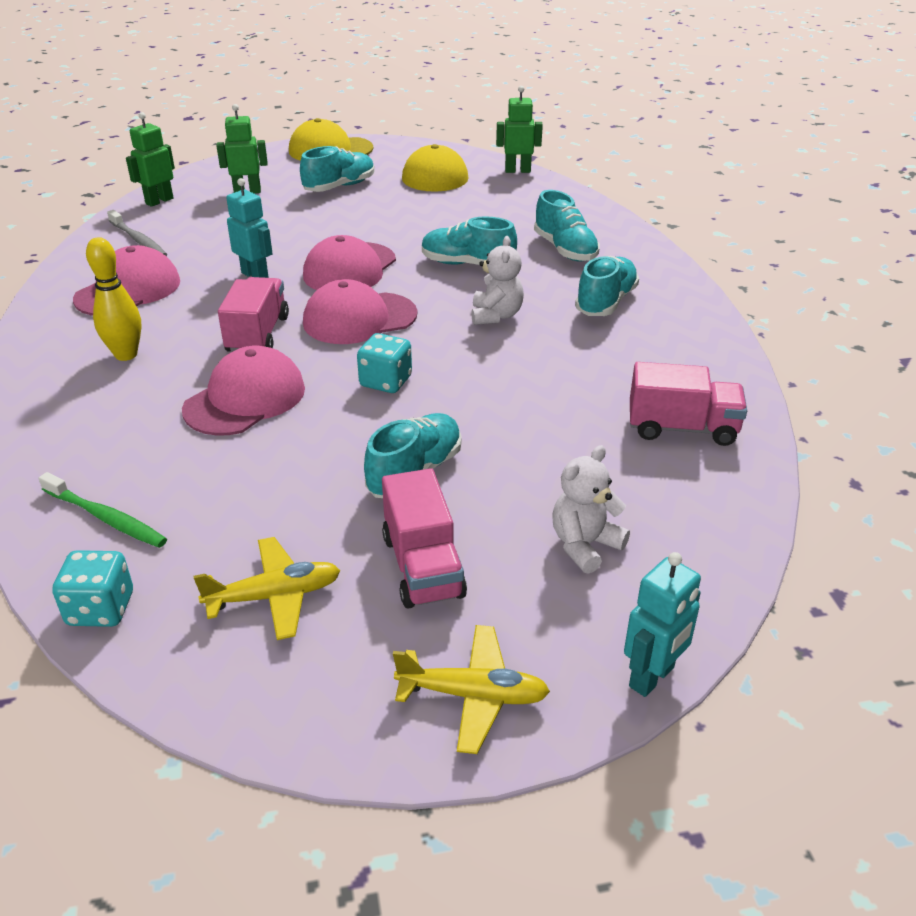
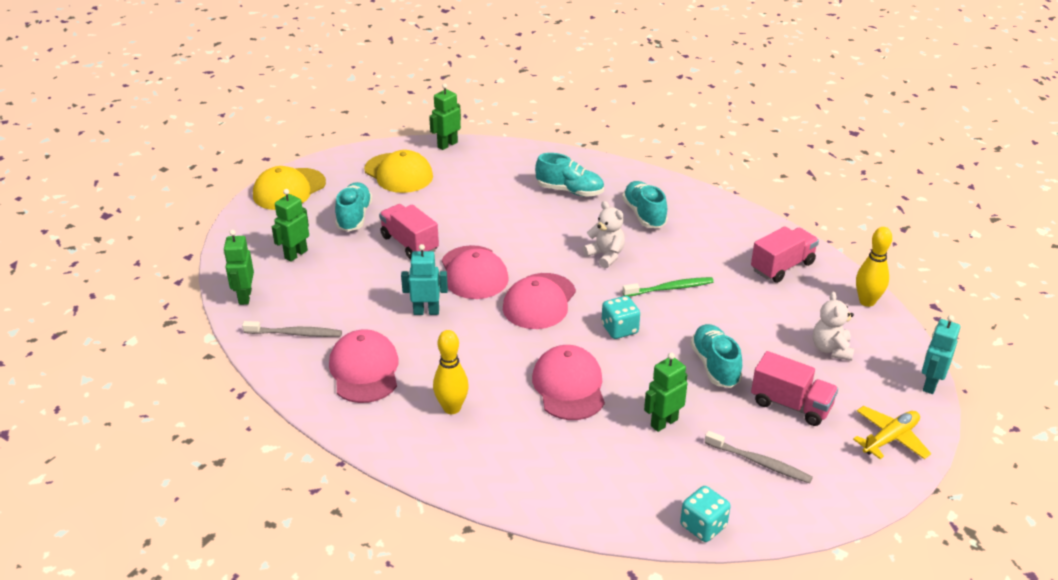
camera: 45 degrees left, 0 degrees up
green toothbrush [39,472,167,548] -> green toothbrush moved to [623,277,714,296]
yellow plane [193,537,340,640] -> grey toothbrush [705,431,813,483]
pink truck [218,277,289,352] -> pink truck moved to [379,204,439,260]
turquoise shoe [422,216,517,265] -> none
turquoise robot [624,552,701,697] -> turquoise robot turned 150 degrees counterclockwise [922,315,961,394]
none -> green robot [644,353,687,432]
none -> yellow bowling pin [856,227,892,307]

